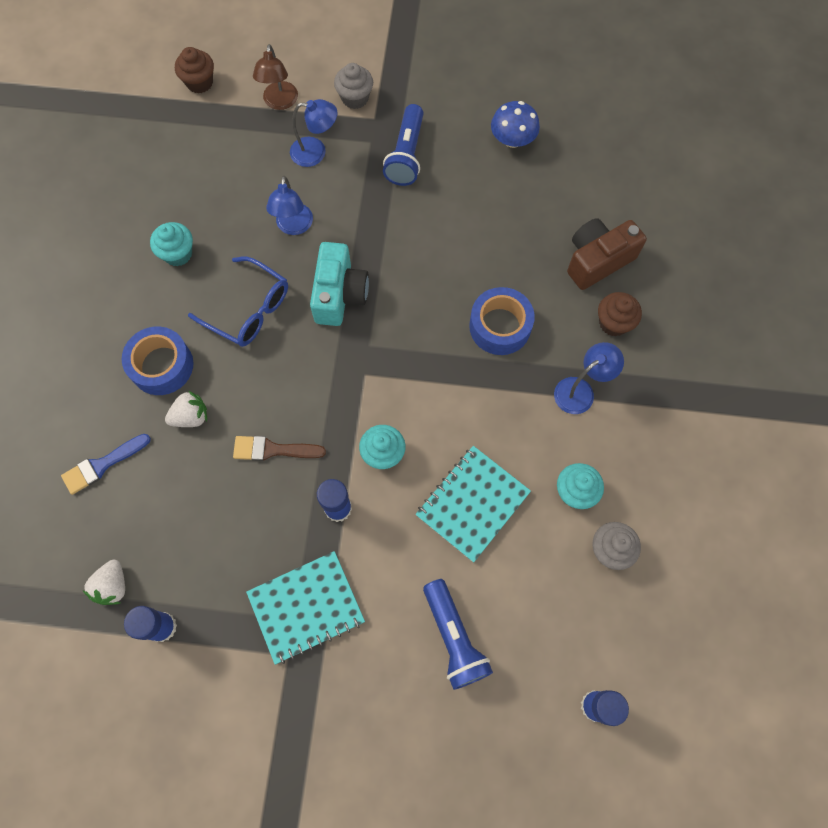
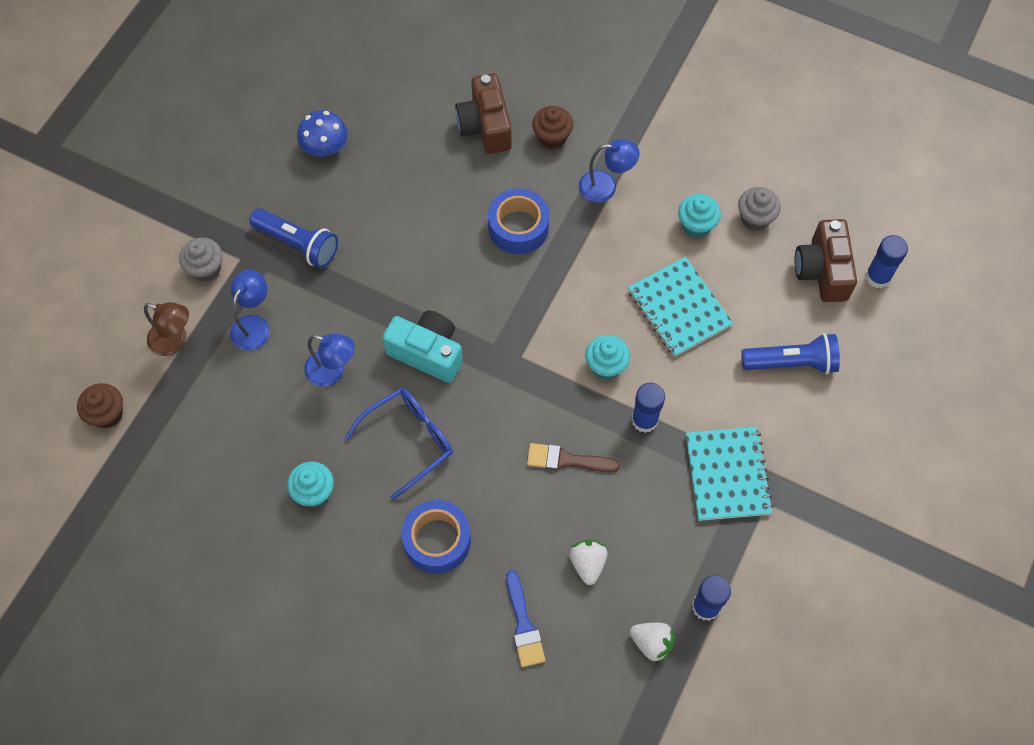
camera: 70 degrees left, 5 degrees down
white strawberry [165,390,207,427] -> white strawberry moved to [570,539,608,585]
brown brush [233,436,326,461] -> brown brush turned 75 degrees clockwise [527,443,620,472]
blue lamp [554,342,624,414] -> blue lamp turned 105 degrees clockwise [579,139,640,203]
none -> brown camera [795,219,857,302]

